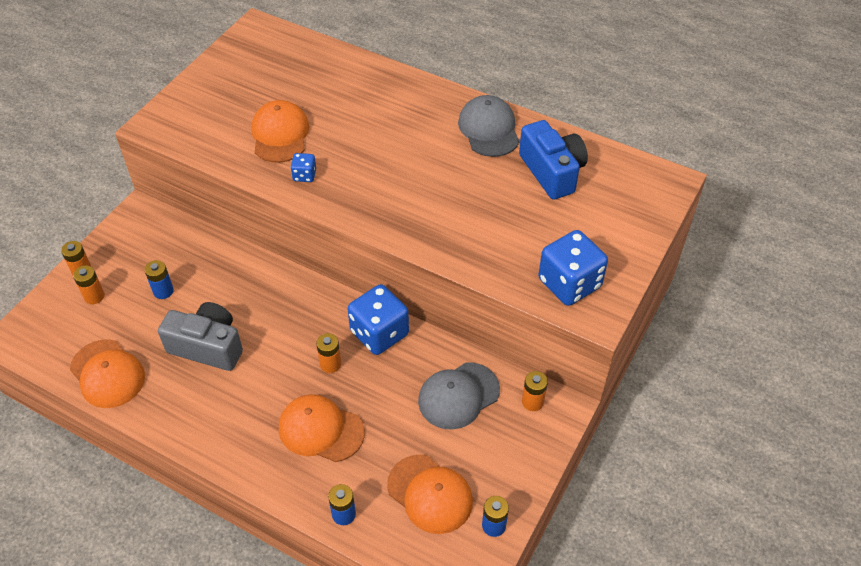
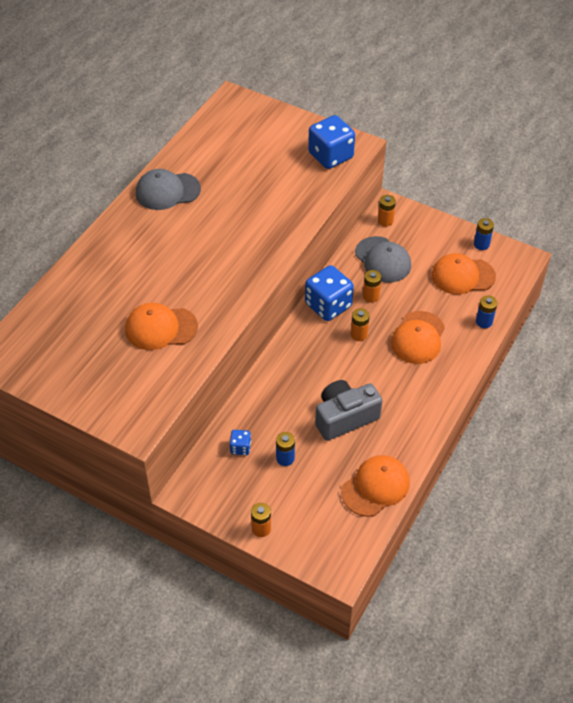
camera: 90 degrees left, 0 degrees up
orange battery [73,265,105,305] -> orange battery moved to [363,270,381,303]
grey camera [158,302,243,371] -> grey camera turned 45 degrees clockwise [315,380,383,441]
blue dice [291,153,316,182] -> blue dice moved to [229,430,251,455]
orange cap [387,455,473,534] -> orange cap turned 135 degrees counterclockwise [432,253,496,295]
blue camera [519,120,588,200] -> none

